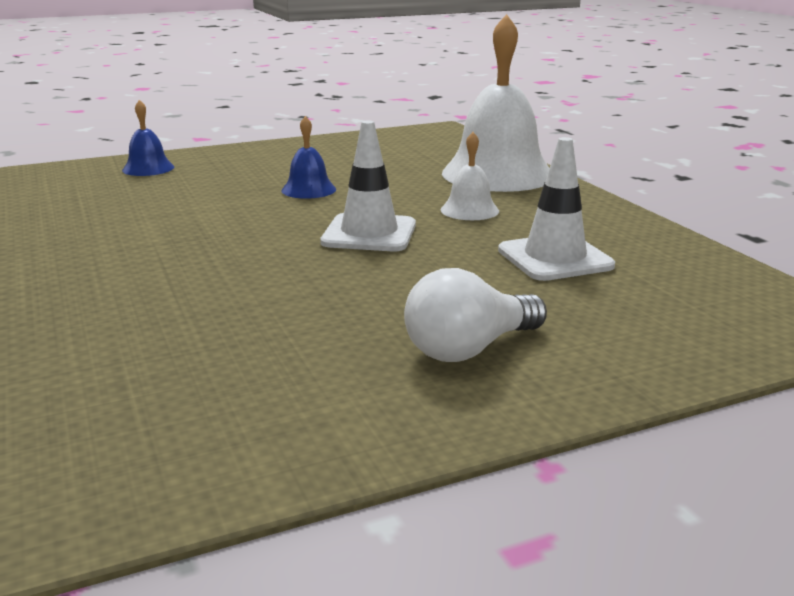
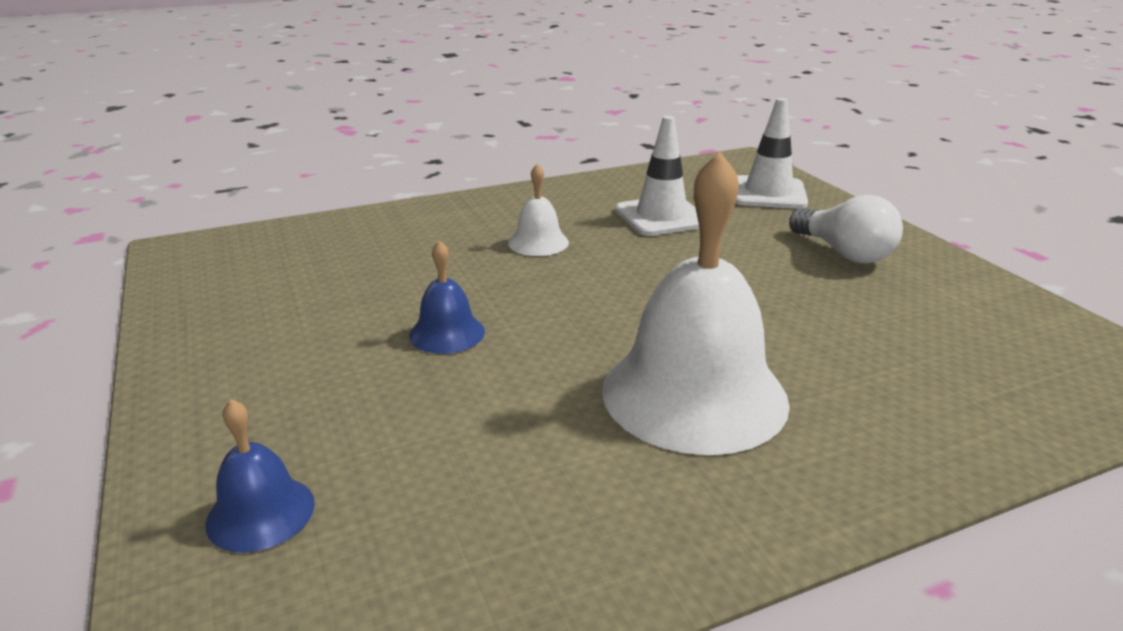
camera: 90 degrees left, 5 degrees up
white traffic cone [320,121,416,251] -> white traffic cone moved to [735,98,808,209]
white bell [442,14,550,192] -> white bell moved to [602,152,790,455]

